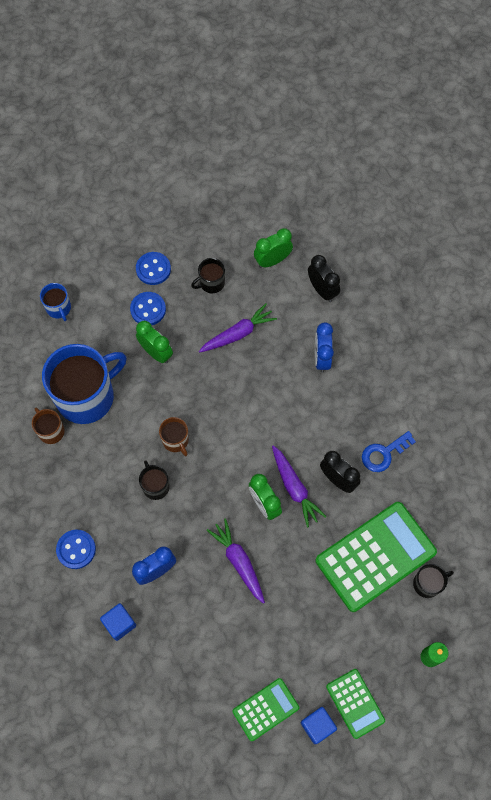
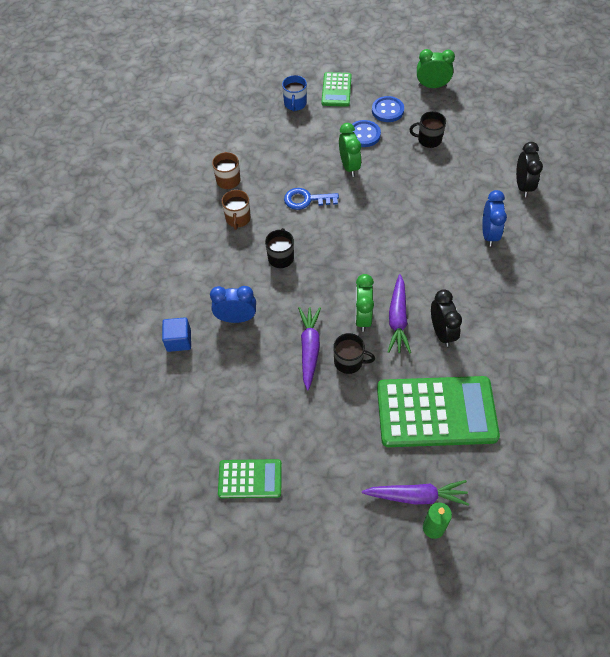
camera: 35 degrees right, 10 degrees down
blue mug [42,344,127,424] -> none
blue button [56,530,96,569] -> none
brown mug [159,417,189,456] -> brown mug moved to [222,190,251,230]
purple carrot [199,303,277,353] -> purple carrot moved to [362,480,469,506]
green clock [254,228,293,268] -> green clock moved to [417,49,455,88]
blue cube [301,707,337,744] -> none
blue clock [315,323,334,373] -> blue clock turned 150 degrees clockwise [482,190,507,247]
green calculator [326,669,385,739] -> green calculator moved to [321,72,352,107]
blue key [362,431,416,472] -> blue key moved to [284,188,339,210]
black mug [413,564,454,598] -> black mug moved to [333,333,375,374]

